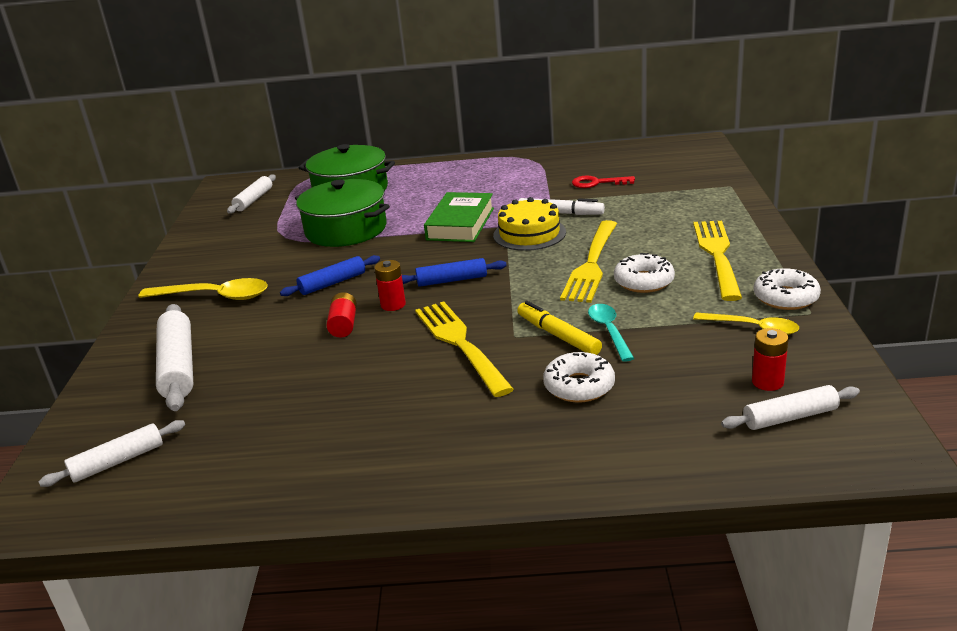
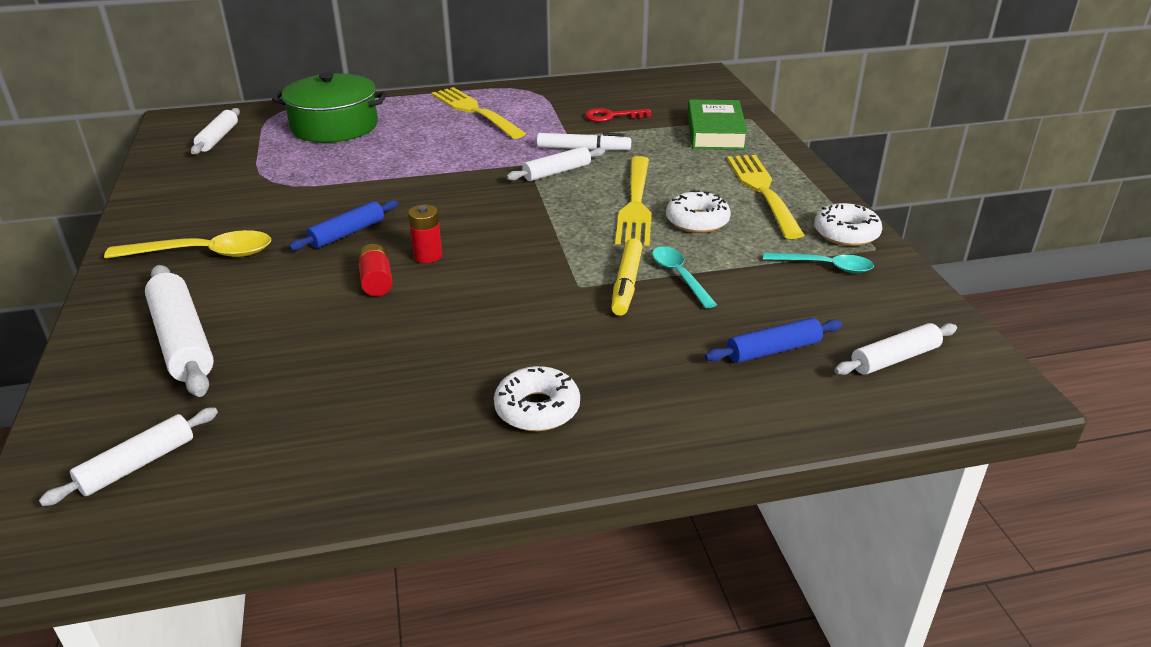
camera: 15 degrees left, 5 degrees up
green pot [295,179,390,247] -> none
blue rolling pin [402,258,507,287] -> blue rolling pin moved to [705,318,842,363]
yellow fork [415,301,514,397] -> yellow fork moved to [432,87,526,139]
green book [424,192,494,242] -> green book moved to [687,100,748,150]
yellow cake [493,197,566,251] -> white rolling pin [506,147,605,181]
yellow marker [517,301,602,355] -> yellow marker turned 120 degrees counterclockwise [611,238,643,316]
white donut [543,352,615,403] -> white donut moved to [494,366,580,431]
yellow spoon [693,312,799,335] -> turquoise spoon [763,252,874,273]
red battery [752,328,789,391] -> none

